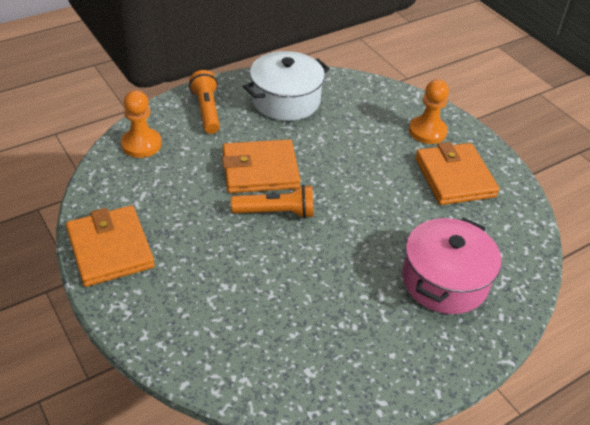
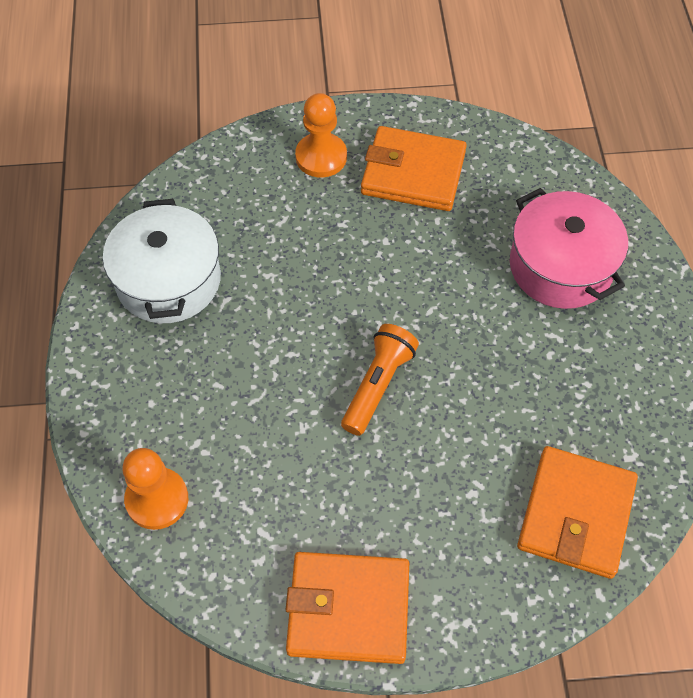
camera: 60 degrees left, 15 degrees up
orange flashlight [189,70,220,134] -> none
orange wallet [222,140,300,193] -> orange wallet moved to [517,446,638,579]

